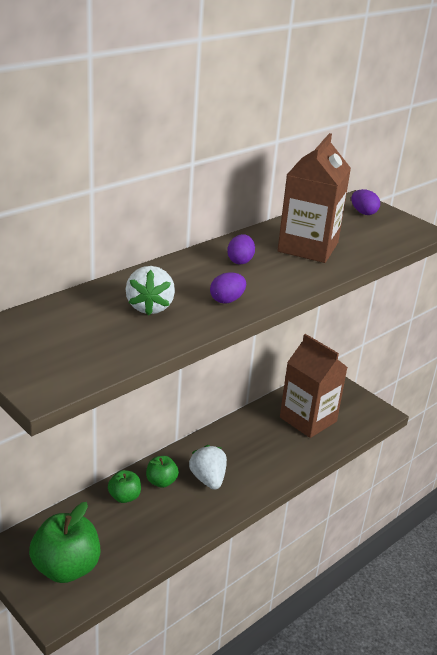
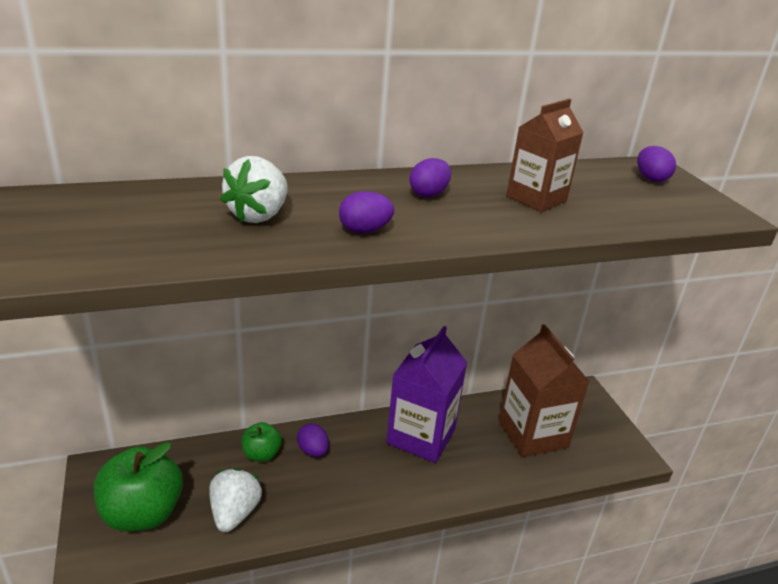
camera: 25 degrees right, 0 degrees up
green apple [146,456,179,488] -> purple egg [297,423,329,457]
white strawberry [189,445,227,490] -> white strawberry moved to [209,468,262,532]
brown carton [277,133,351,263] -> brown carton [506,99,584,212], size x0.64
none -> purple carton [386,326,467,463]

